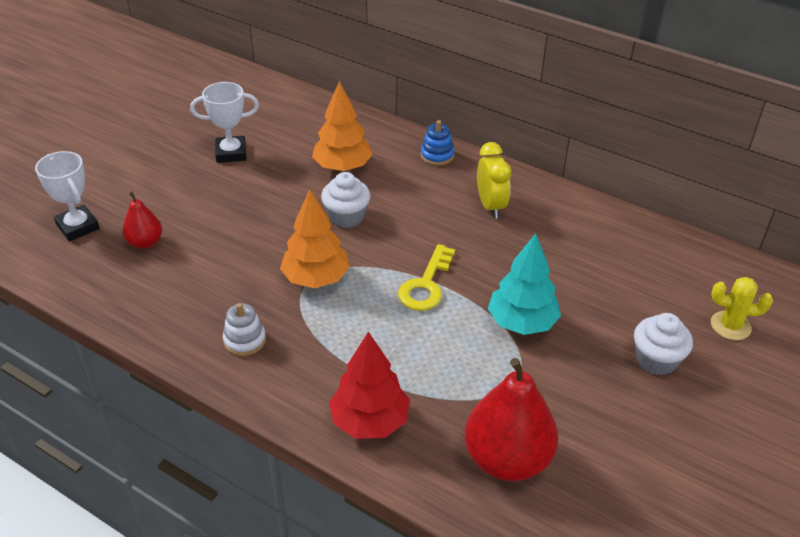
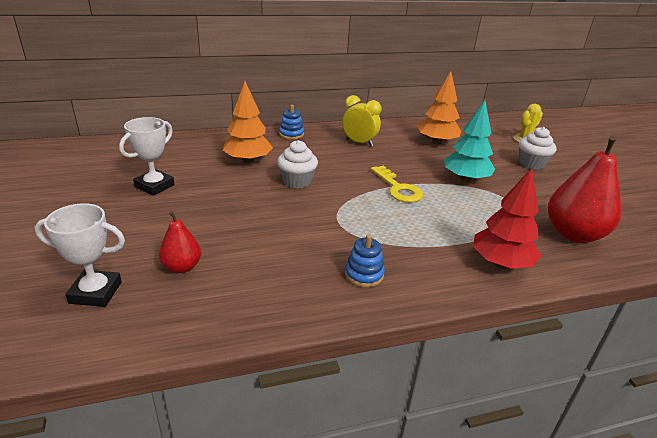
camera: 50 degrees left, 10 degrees down
white stacking toy [223,303,266,356] -> blue stacking toy [345,235,385,287]
orange tree [280,190,350,288] -> orange tree moved to [417,71,461,145]

